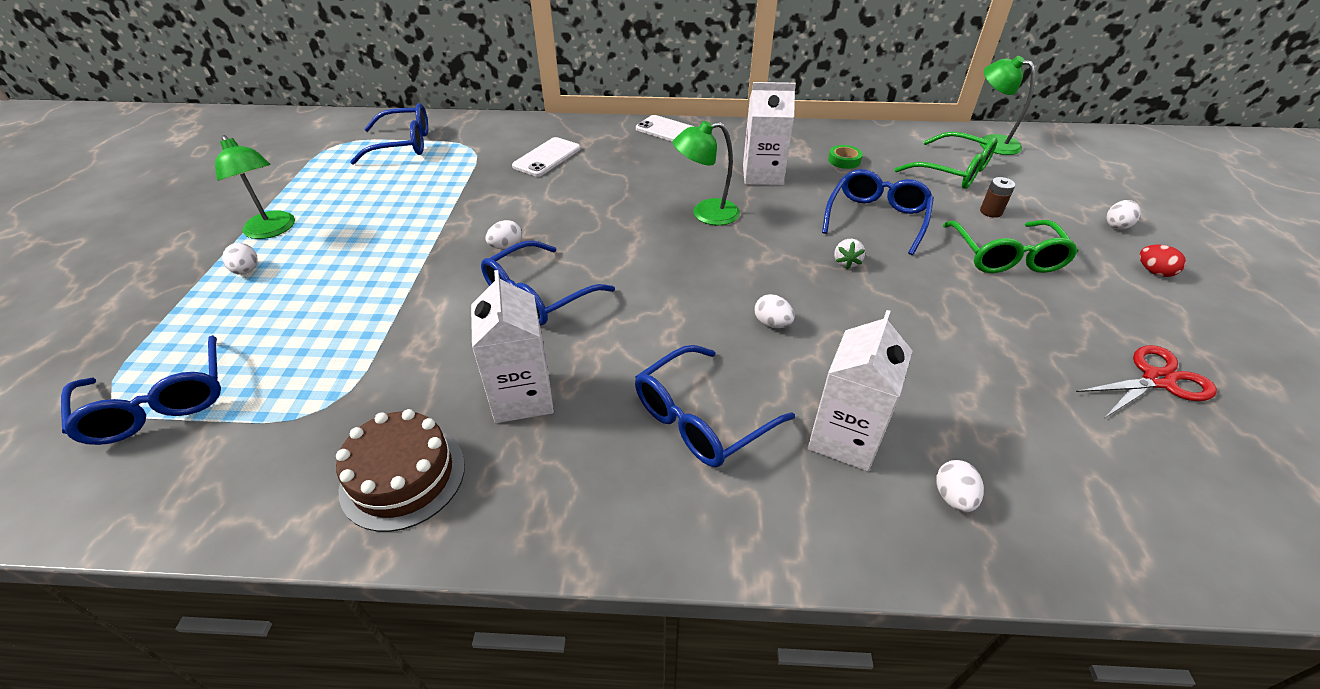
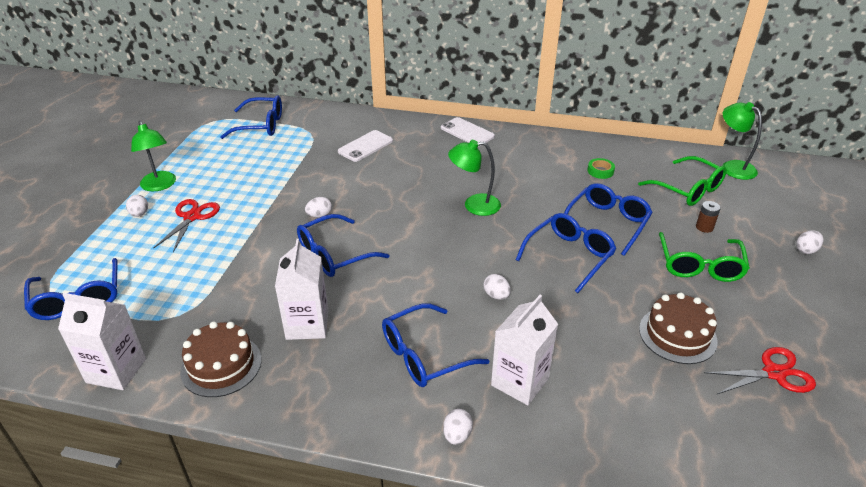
camera: 10 degrees right, 5 degrees down
white carton [743,82,796,185] -> white carton moved to [58,293,146,390]
white strawberry [834,239,865,270] -> blue glasses [516,213,616,293]
white egg [936,460,984,512] -> white egg moved to [443,409,473,445]
red egg [1139,245,1186,277] -> none
none -> red scissors [154,199,220,252]
none -> brown cake [639,292,718,364]

